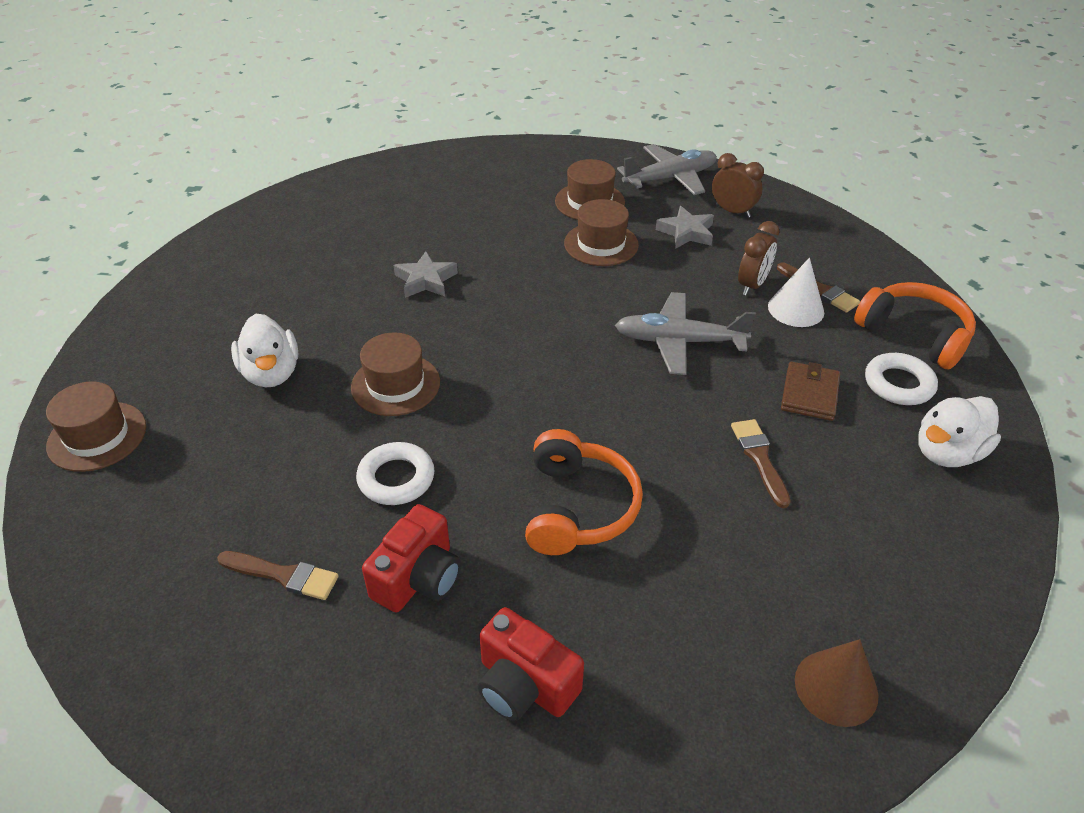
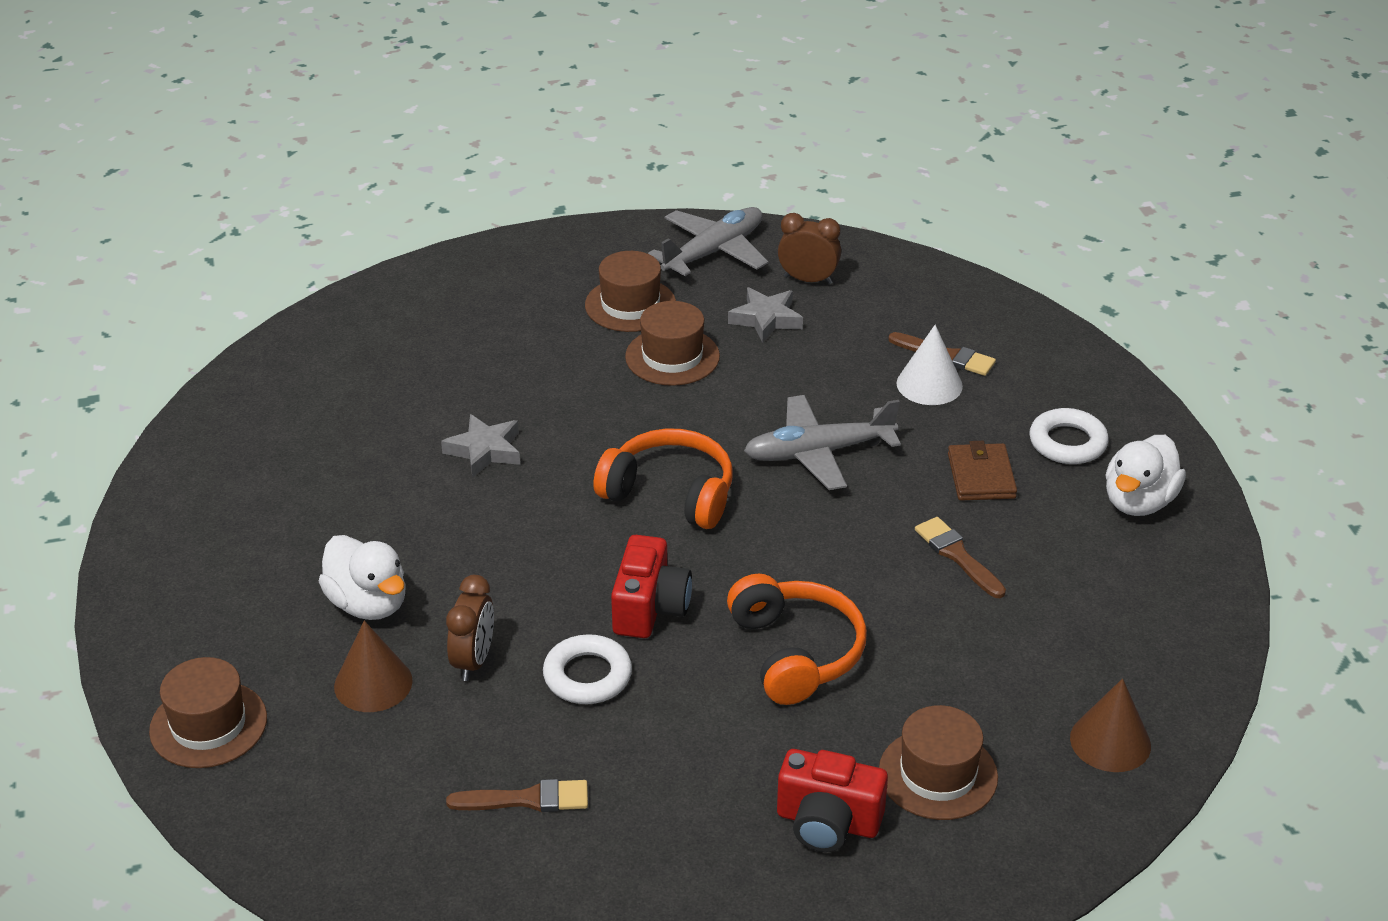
camera: 20 degrees left, 5 degrees down
brown hat [351,332,440,416] -> brown hat moved to [879,705,998,820]
red camera [362,504,461,612] -> red camera moved to [611,535,692,638]
brown clock [738,221,779,295] -> brown clock moved to [446,575,494,681]
orange headphones [854,282,976,370] -> orange headphones moved to [593,428,733,529]
none -> brown cone [334,621,413,712]

